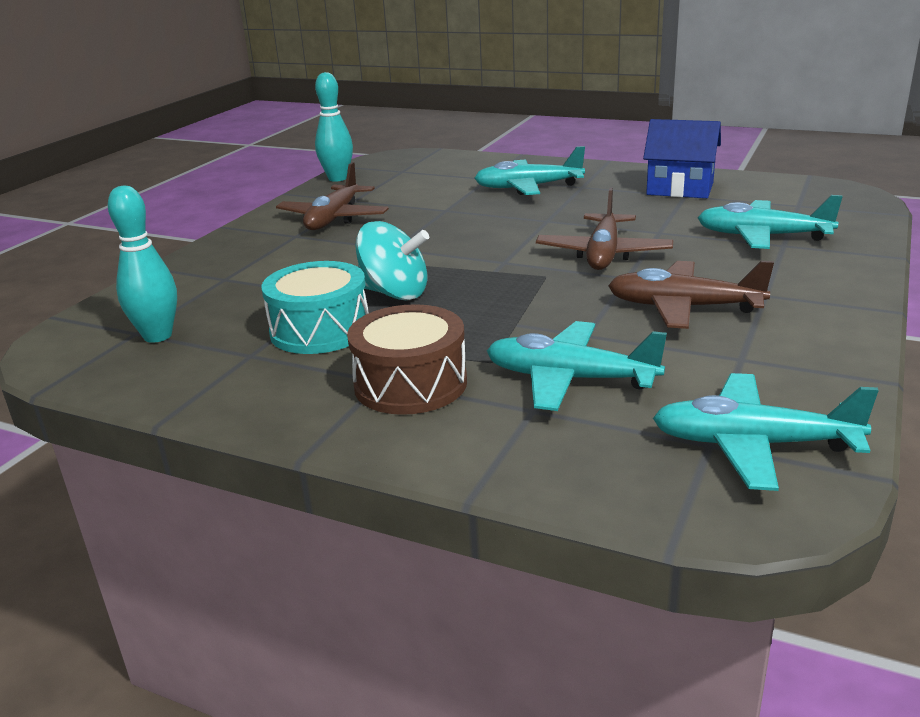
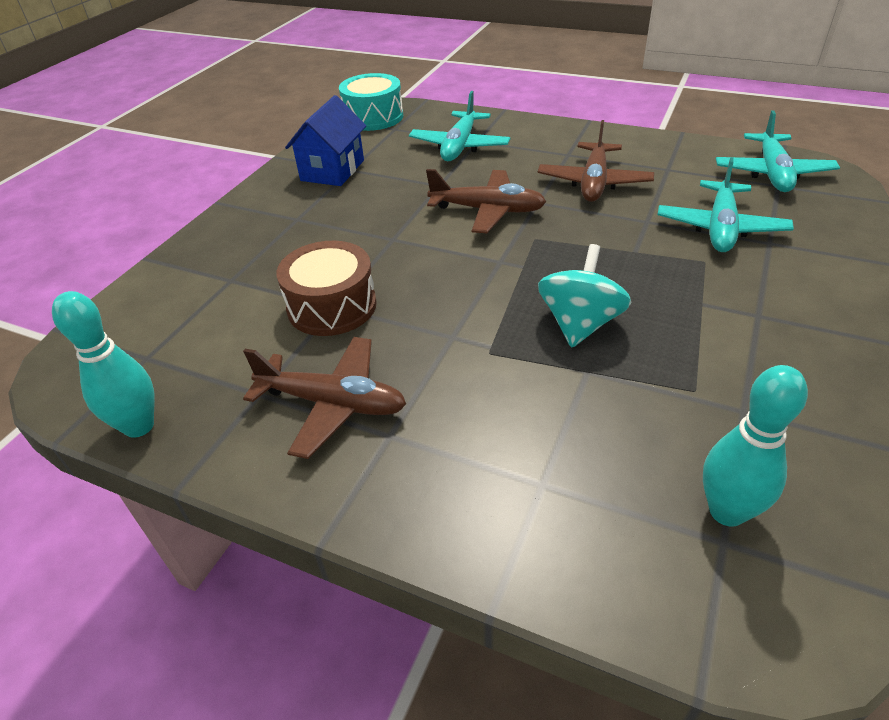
camera: 90 degrees left, 15 degrees up
turquoise drum [261,261,369,354] -> turquoise drum moved to [339,73,403,131]
brown drum [347,304,467,415] -> brown drum moved to [277,241,377,336]
turquoise plane [474,146,585,195] -> none

